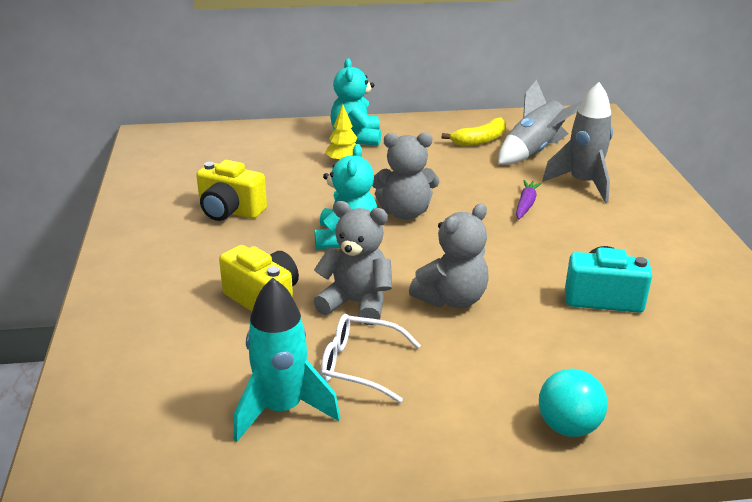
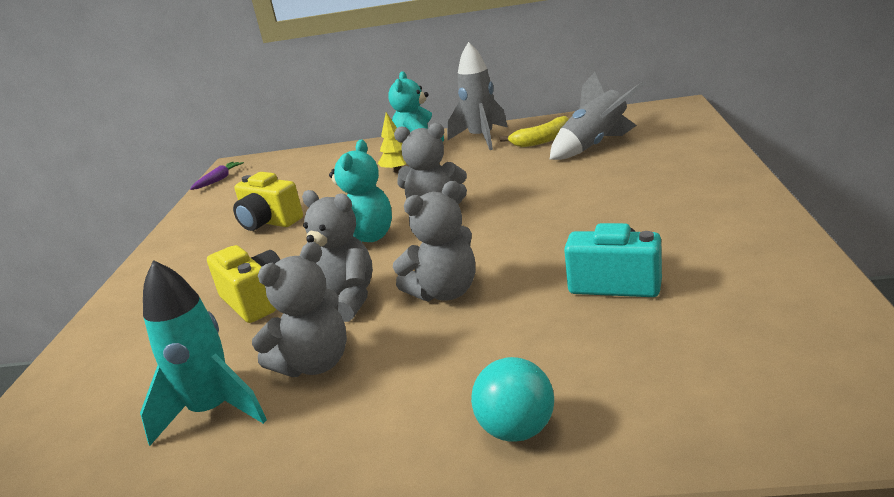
camera: 15 degrees right, 5 degrees down
white glasses [320,314,421,403] -> grey teddy bear [252,242,347,377]
purple carrot [516,180,542,219] -> purple carrot moved to [190,162,244,190]
grey rocket [542,82,613,203] -> grey rocket moved to [447,42,508,150]

